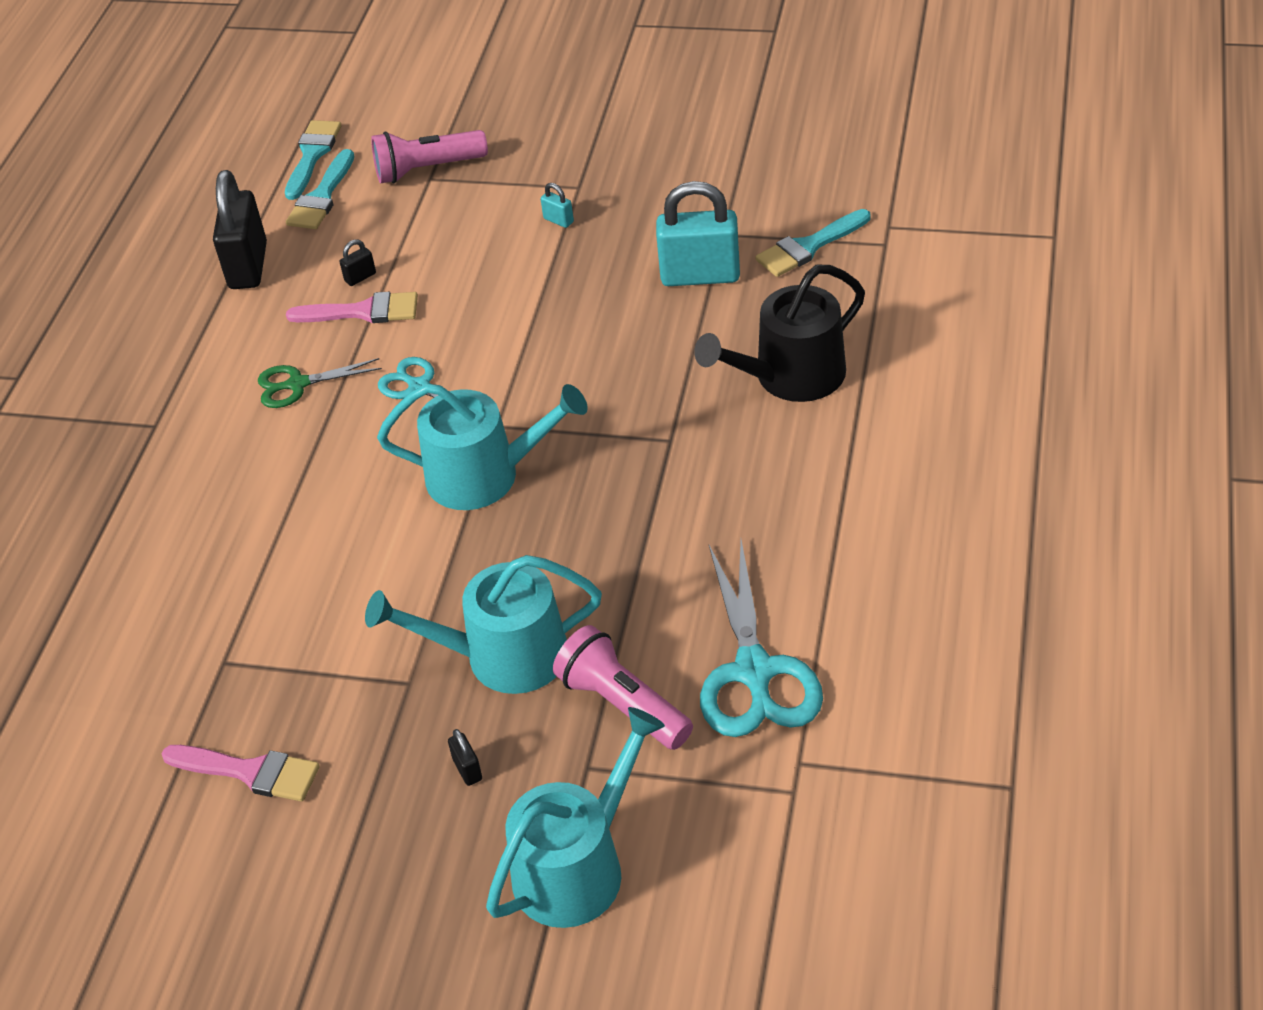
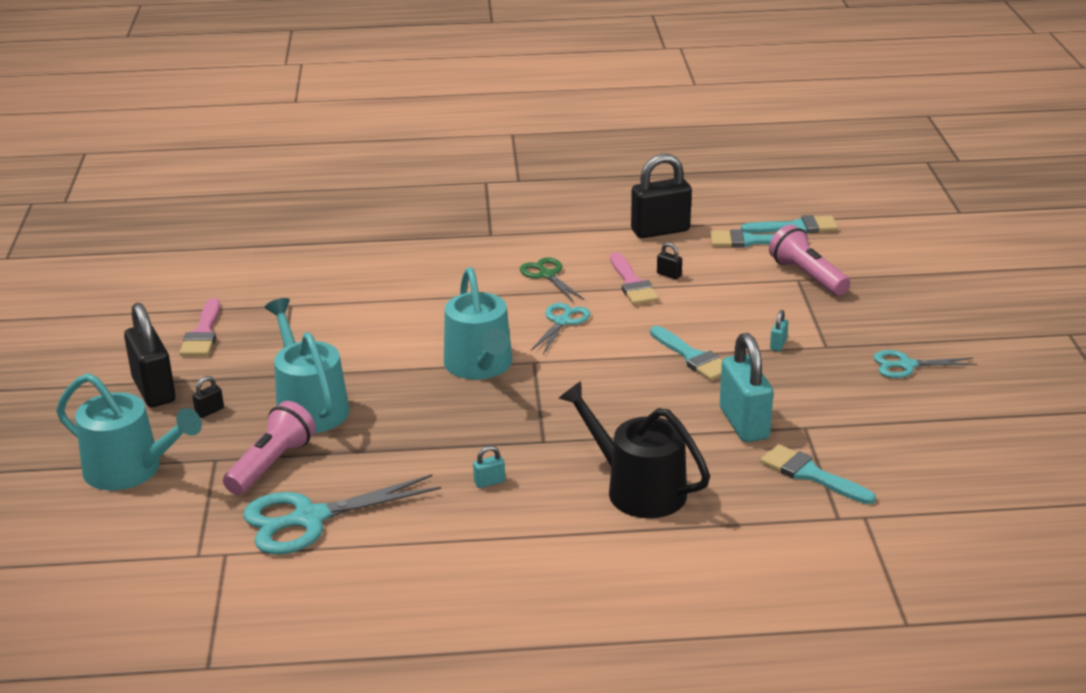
camera: 70 degrees right, 15 degrees down
none -> black padlock [124,303,176,407]
none -> turquoise padlock [473,446,505,488]
none -> turquoise brush [650,326,722,381]
none -> turquoise scissors [873,350,977,378]

